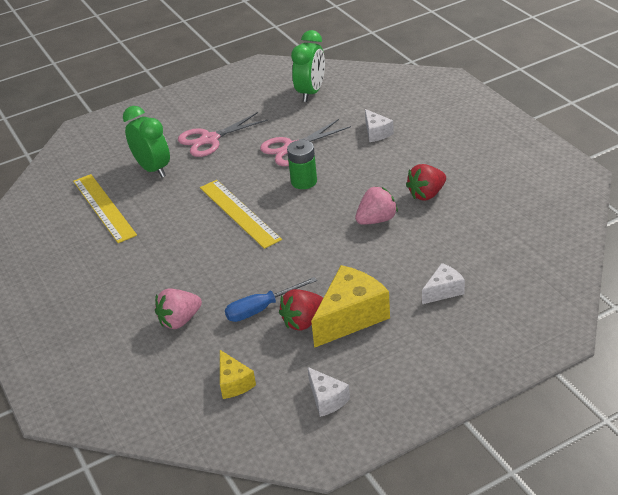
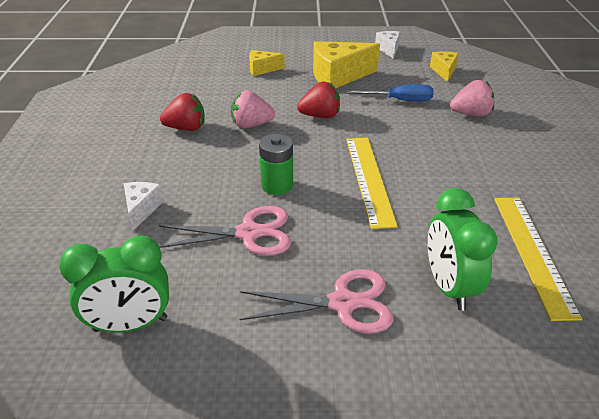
camera: 155 degrees left, 0 degrees up
red strawberry [279,289,323,331] -> red strawberry moved to [297,82,340,118]
green clock [291,30,325,102] -> green clock turned 150 degrees counterclockwise [59,235,169,333]
white cheese [422,263,465,304] -> yellow cheese [249,50,285,76]

